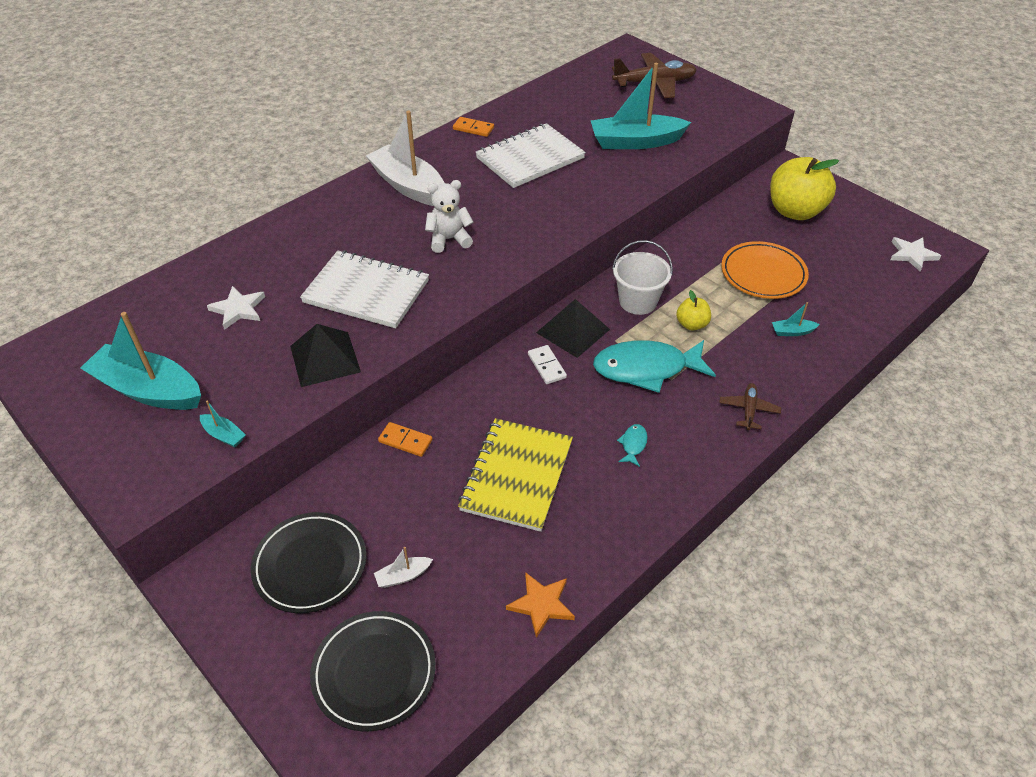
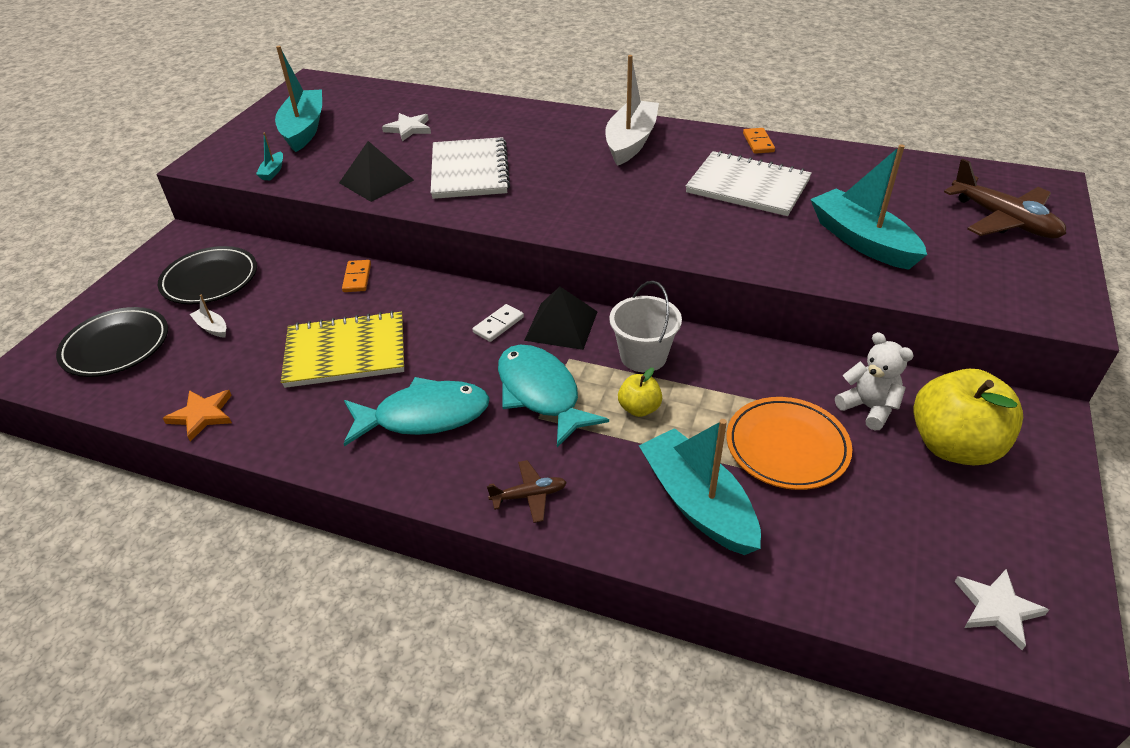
camera: 65 degrees right, 5 degrees down
white teddy bear [425,180,473,253] -> white teddy bear moved to [835,332,914,430]
turquoise fish [617,424,648,467] -> turquoise fish [344,377,490,446], size x2.48
turquoise boat [772,302,820,336] -> turquoise boat [639,419,761,555], size x2.41

